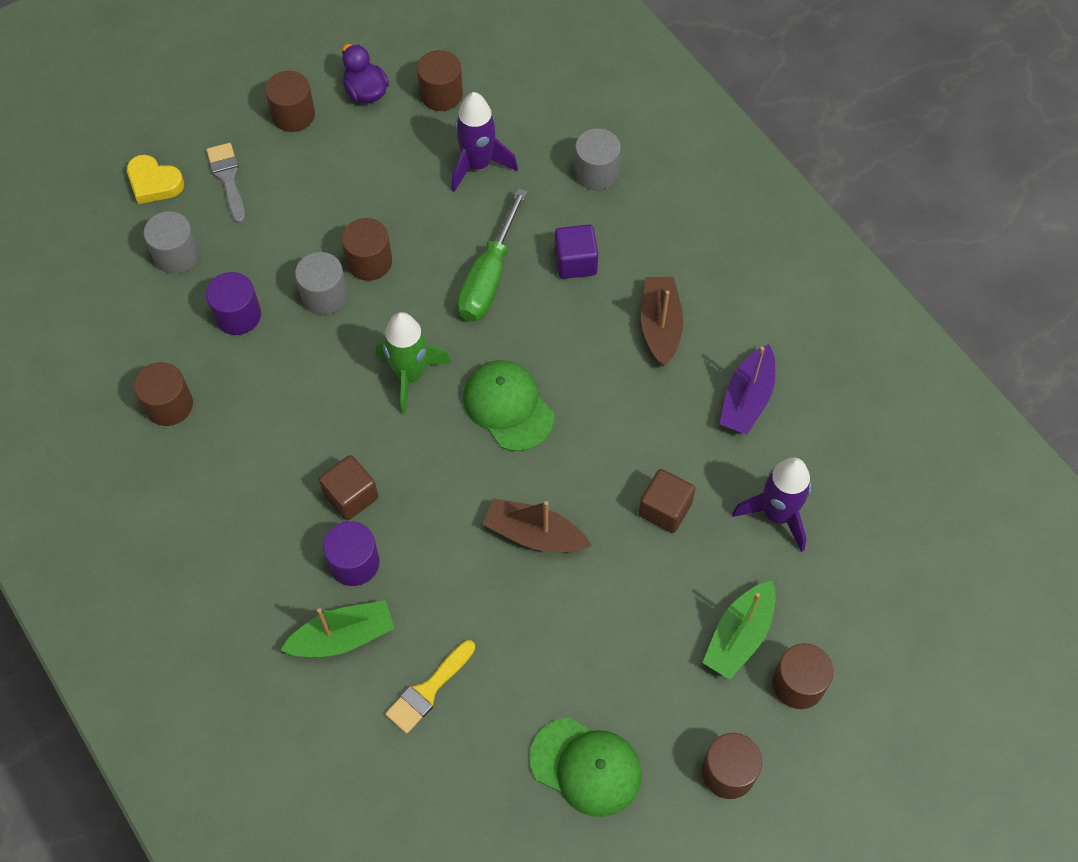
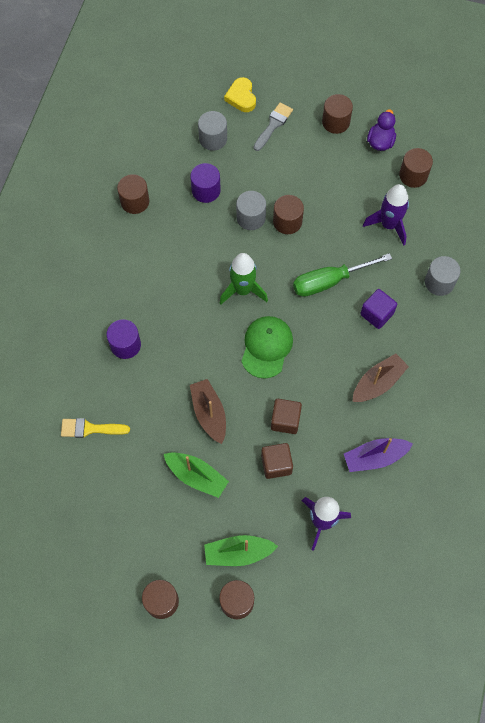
camera: 50 degrees right, 5 degrees up
green boat [281,600,395,657] -> green boat moved to [164,452,229,498]
brown cube [319,455,378,521] -> brown cube moved to [271,399,302,434]
green cap [529,718,642,817] -> none

